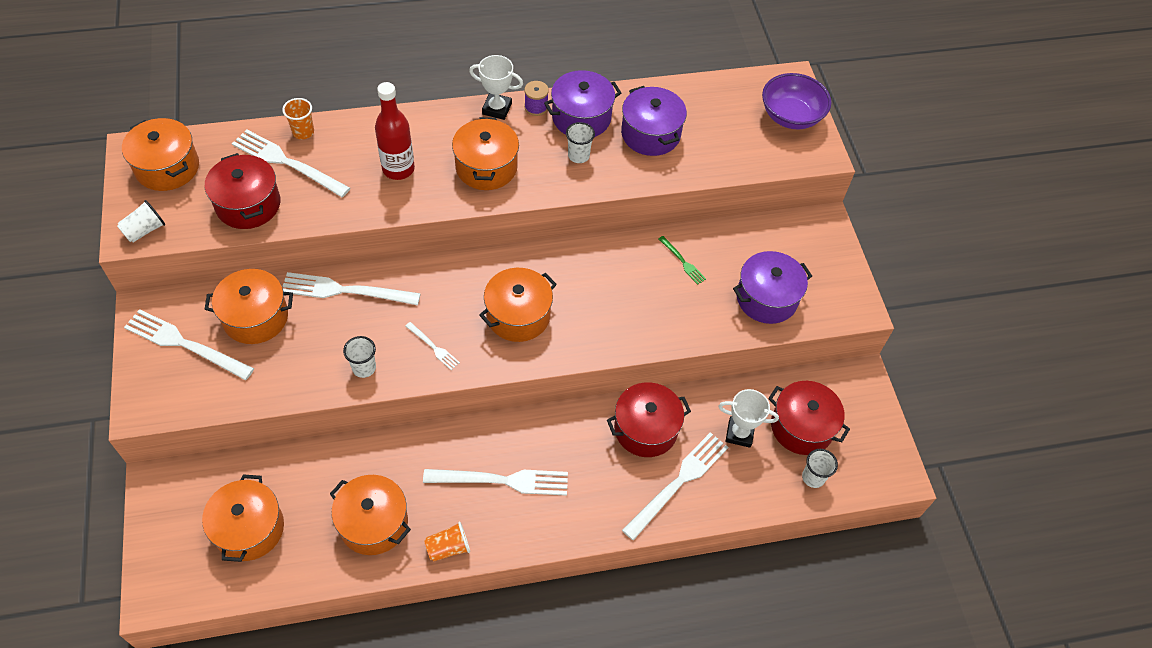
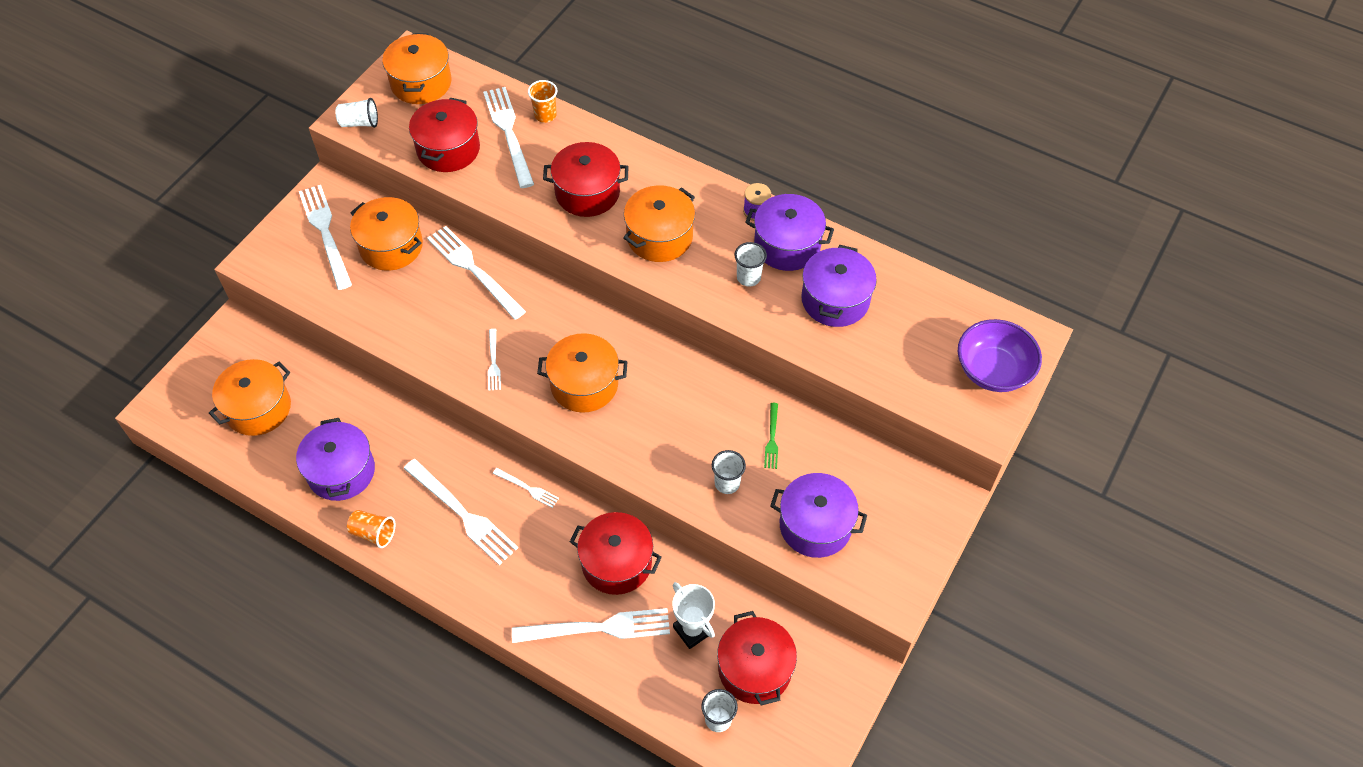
camera: 45 degrees right, 0 degrees up
orange pot [330,475,411,555] -> purple pot [296,418,375,501]
white cup [343,336,376,378] -> white cup moved to [712,450,746,494]
red bottle [375,82,415,180] -> red pot [543,142,629,217]
white trophy [469,55,523,120] -> none
none -> white fork [493,468,559,508]

